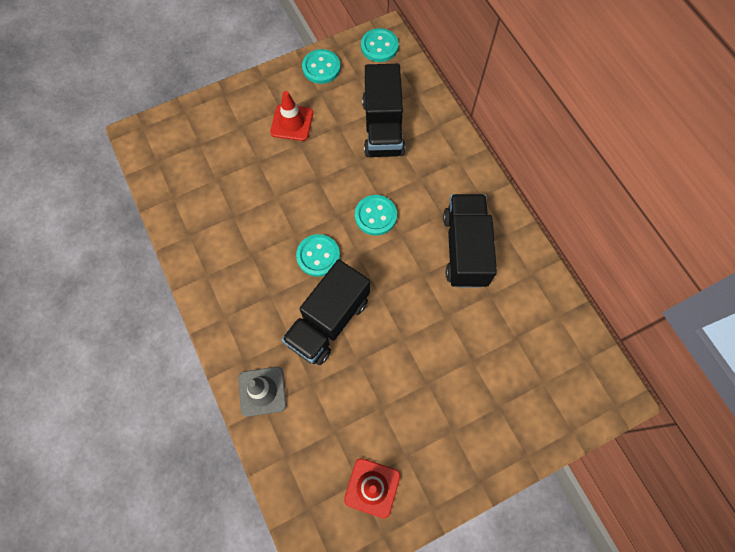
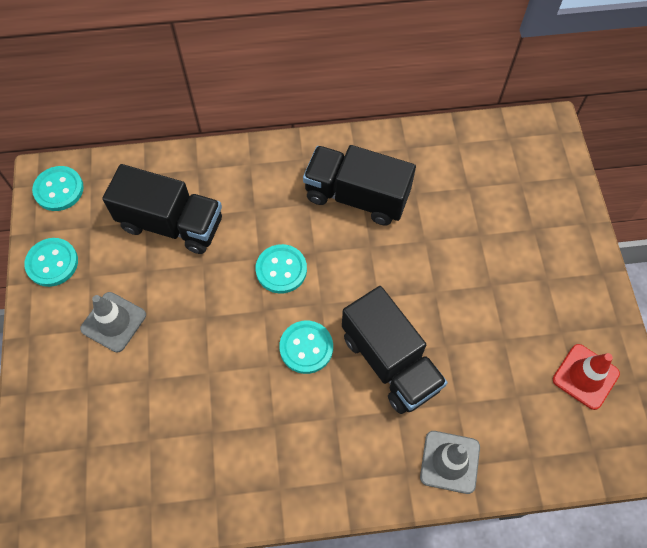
camera: 70 degrees left, 5 degrees down
red traffic cone [270,91,313,141] -> grey traffic cone [80,292,146,352]

